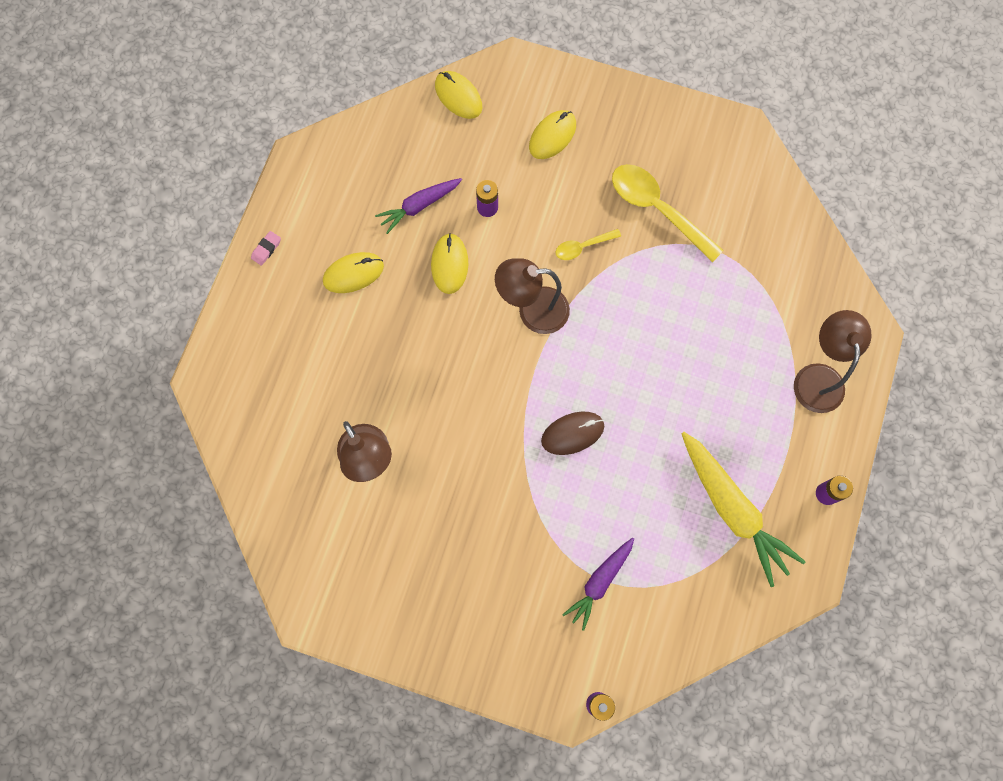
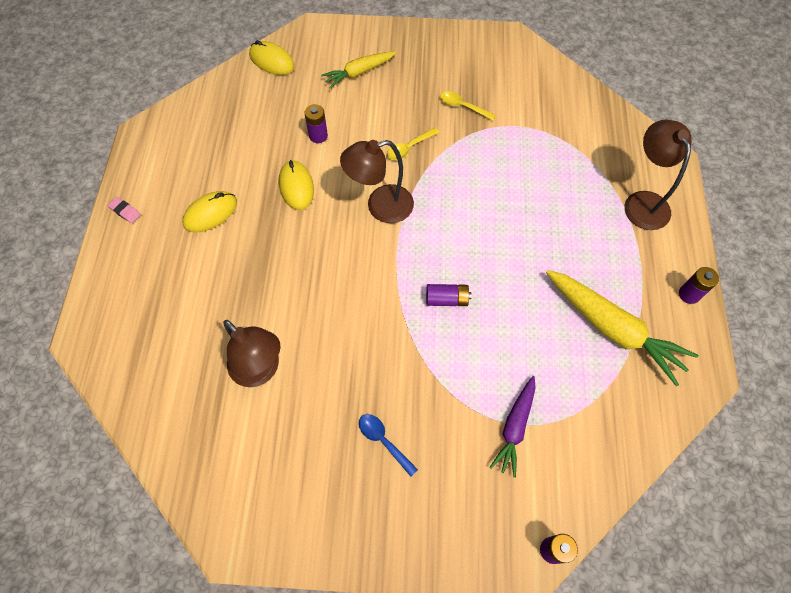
camera: 15 degrees left, 10 degrees down
pink eraser [251,231,281,266] -> pink eraser turned 75 degrees counterclockwise [107,197,141,223]
purple carrot [375,178,462,234] -> none
yellow mouse [529,110,576,159] -> yellow carrot [321,52,396,89]
brown mouse [541,412,604,455] -> purple battery [426,284,472,306]
yellow spoon [612,164,724,262] -> yellow spoon [440,91,496,121], size x0.51
none -> blue spoon [359,414,418,477]

